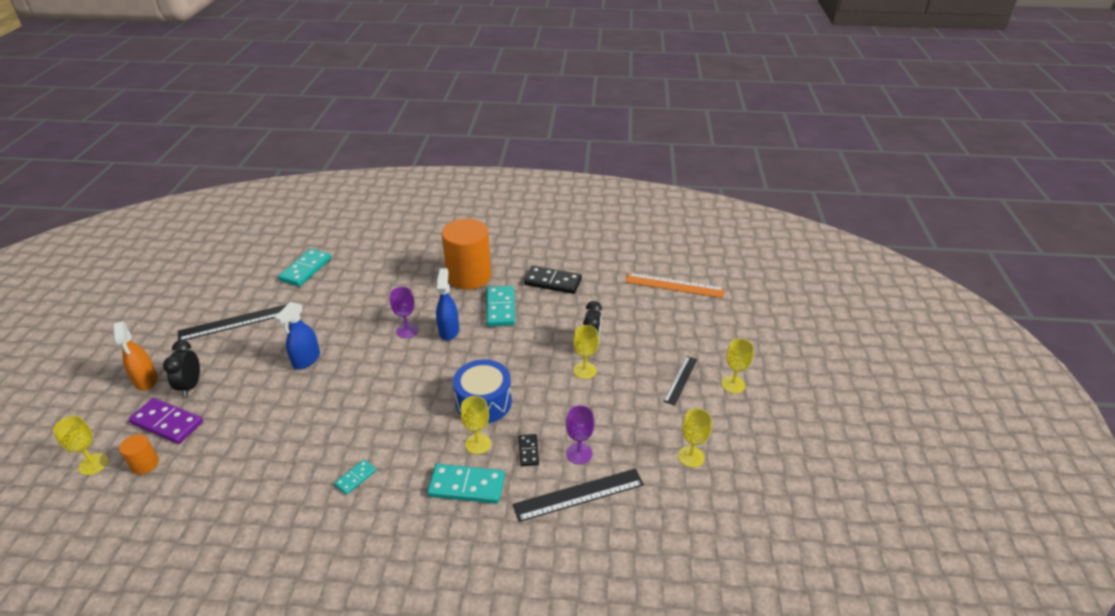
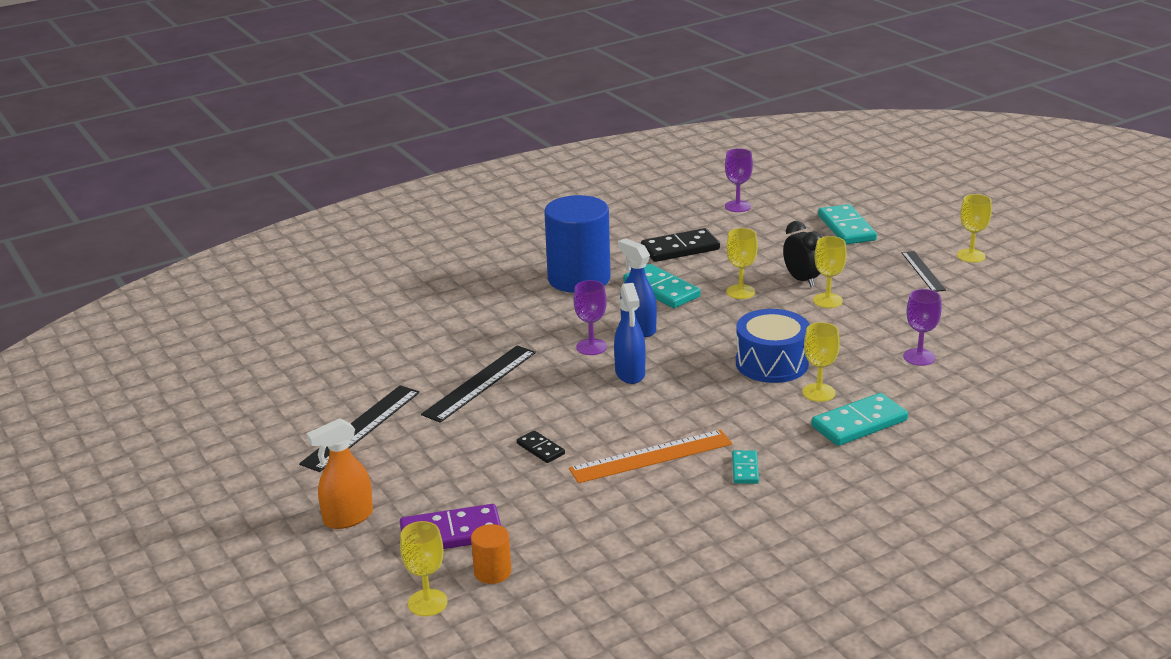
camera: 35 degrees left, 10 degrees down
orange spray bottle [113,321,158,391] -> orange spray bottle turned 120 degrees clockwise [306,418,373,529]
black clock [163,340,200,397] -> none
blue spray bottle [274,302,320,369] -> blue spray bottle moved to [614,283,646,384]
turquoise domino [278,249,331,287] -> turquoise domino moved to [818,204,877,245]
orange cylinder [441,219,491,290] -> blue cylinder [544,195,611,293]
black ruler [513,469,644,522] -> black ruler moved to [421,345,536,423]
black domino [519,434,539,466] -> black domino moved to [517,430,565,463]
orange ruler [626,273,725,298] -> orange ruler moved to [569,430,732,483]
yellow goblet [678,408,712,468] -> yellow goblet moved to [726,228,758,299]
none -> purple goblet [725,148,753,212]

